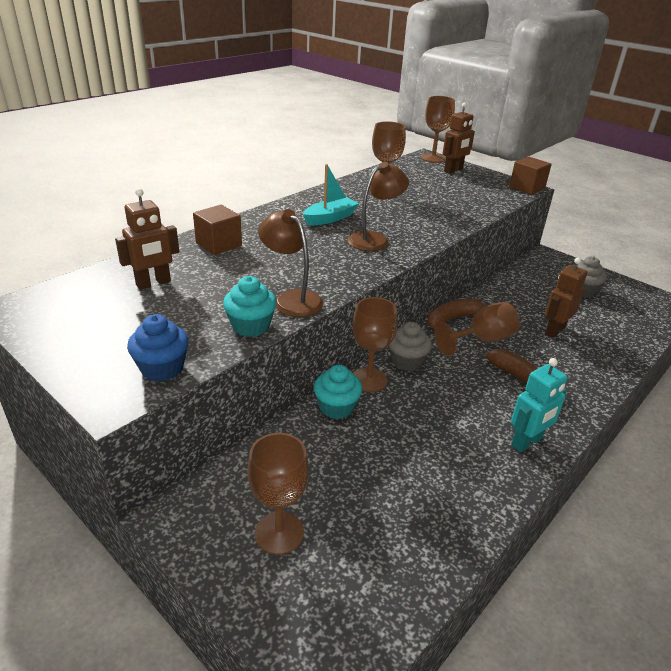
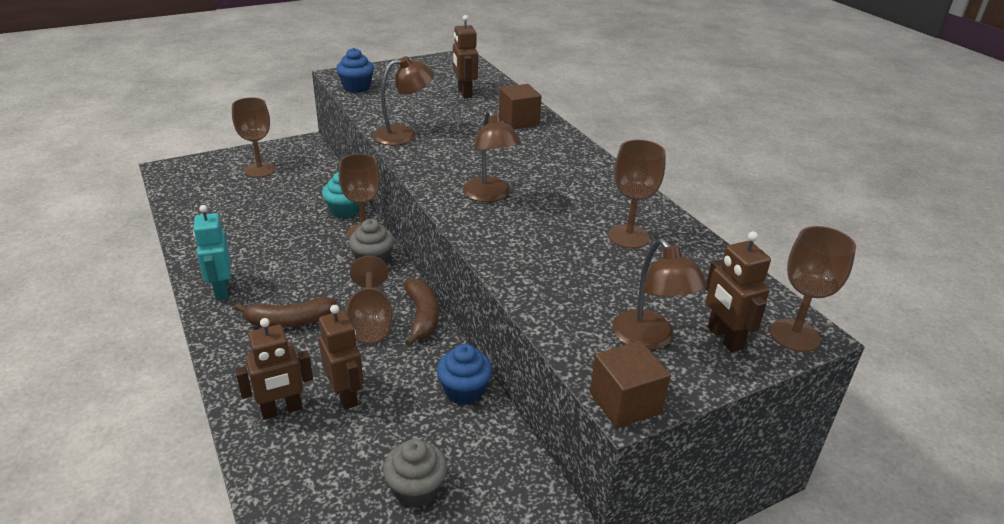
camera: 110 degrees right, 0 degrees up
turquoise cupcake [223,276,277,337] -> none
turquoise boat [303,164,359,225] -> none
none -> brown robot [235,318,313,420]
none -> blue cupcake [437,344,492,405]
none -> brown lamp [612,239,707,350]

